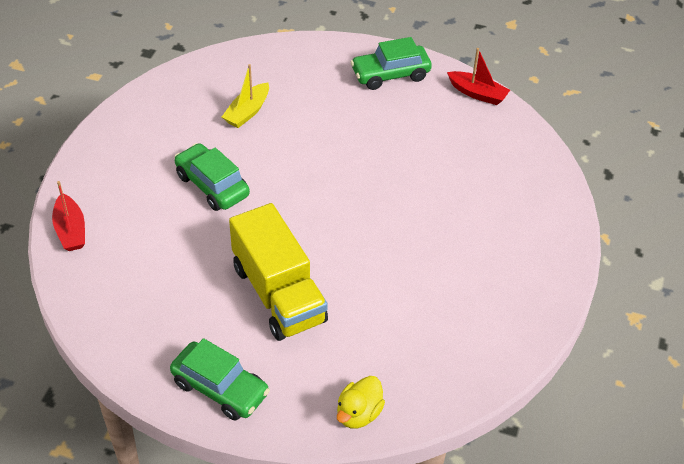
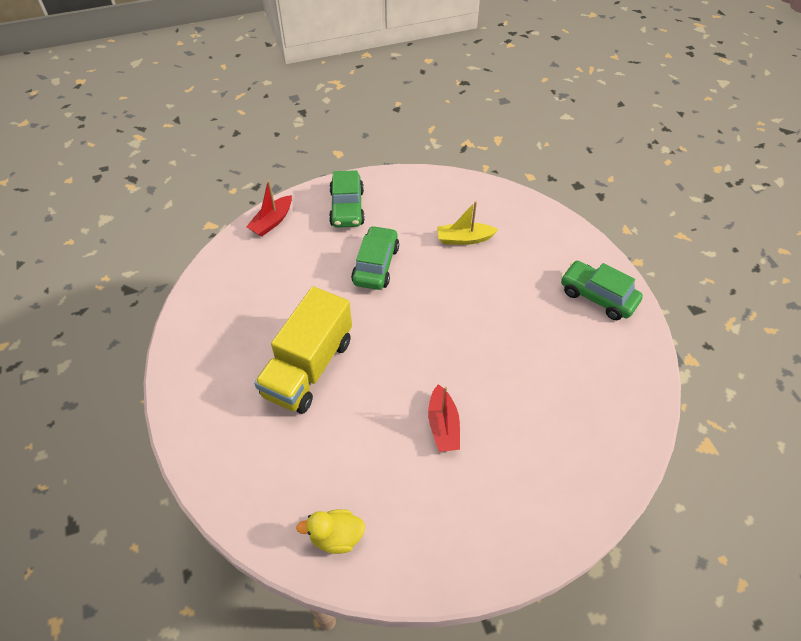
camera: 55 degrees right, 5 degrees up
green car [170,338,270,421] -> green car moved to [329,170,365,228]
yellow duck [337,376,385,429] -> yellow duck moved to [296,509,365,554]
red boat [447,48,510,105] -> red boat moved to [428,384,460,452]

